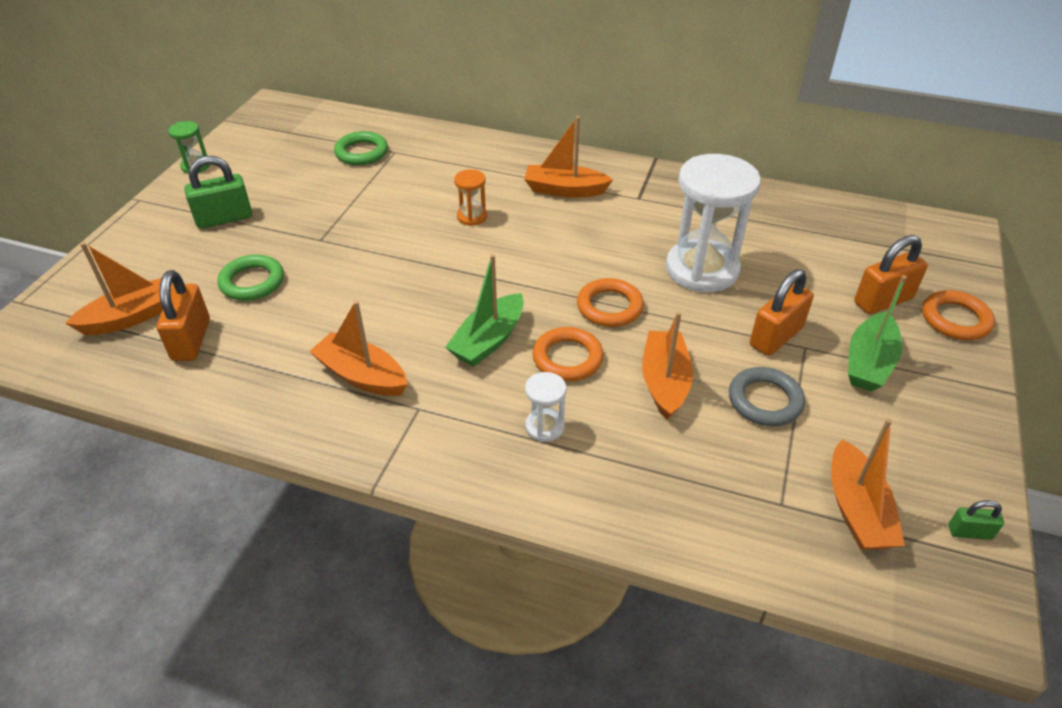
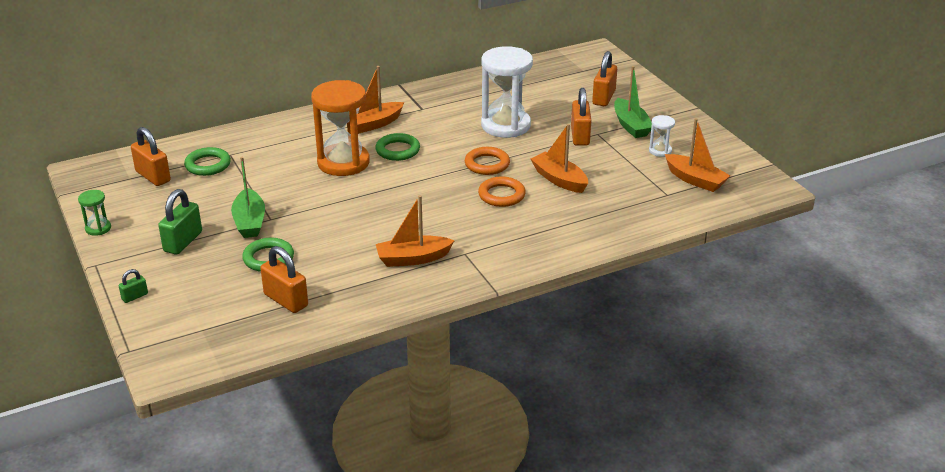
camera: 45 degrees left, 10 degrees down
orange boat [65,242,173,335] -> none
green boat [445,254,524,367] -> green boat moved to [231,157,265,238]
orange hourglass [454,169,487,226] -> orange hourglass [311,80,370,176], size x2.24
white hourglass [525,372,566,442] -> white hourglass moved to [649,115,675,157]
grey ring [729,367,805,426] -> none
orange ring [922,290,995,340] -> none
green padlock [949,500,1004,540] -> green padlock moved to [119,269,148,303]
none -> orange padlock [131,127,171,186]
none -> green ring [375,133,420,161]

